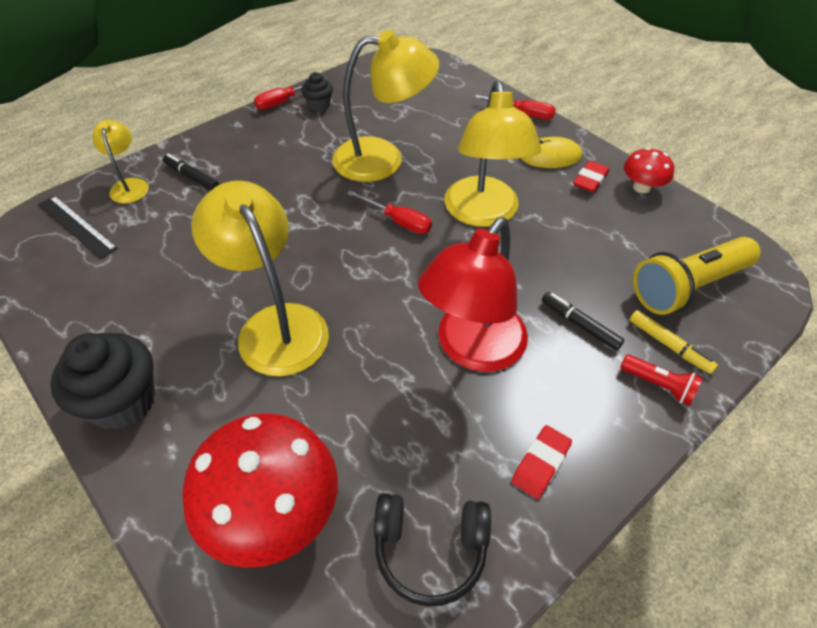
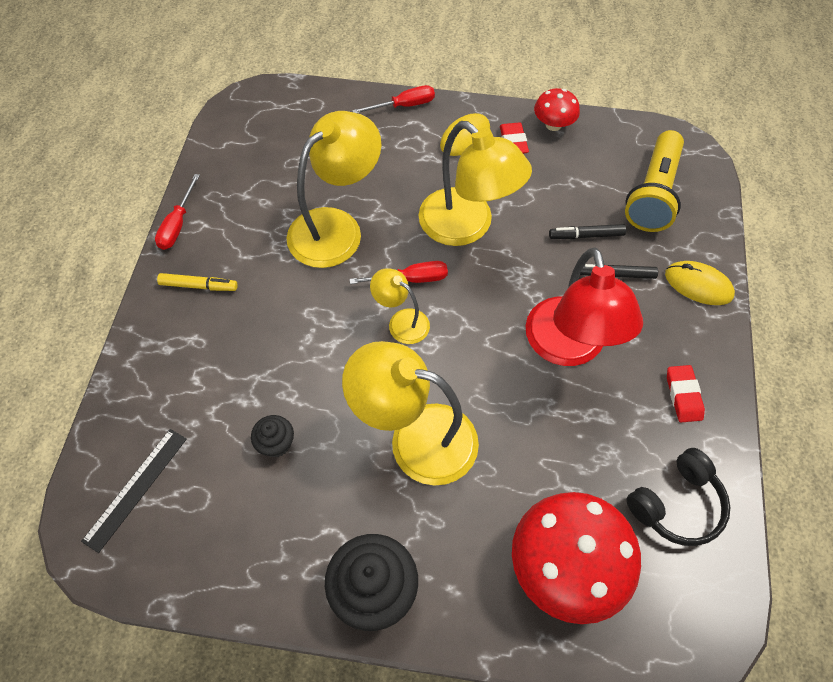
camera: 40 degrees left, 10 degrees up
black ruler [38,195,118,259] -> black ruler turned 60 degrees counterclockwise [81,429,187,553]
yellow lamp [93,120,149,204] -> yellow lamp moved to [370,268,430,344]
black marker [163,154,219,190] -> black marker moved to [549,224,626,239]
black cupcake [301,72,333,111] -> black cupcake moved to [251,415,294,457]
red flashlight [620,354,703,406] -> yellow mouse [665,261,735,305]
yellow marker [630,310,718,374] -> yellow marker moved to [157,273,238,291]

